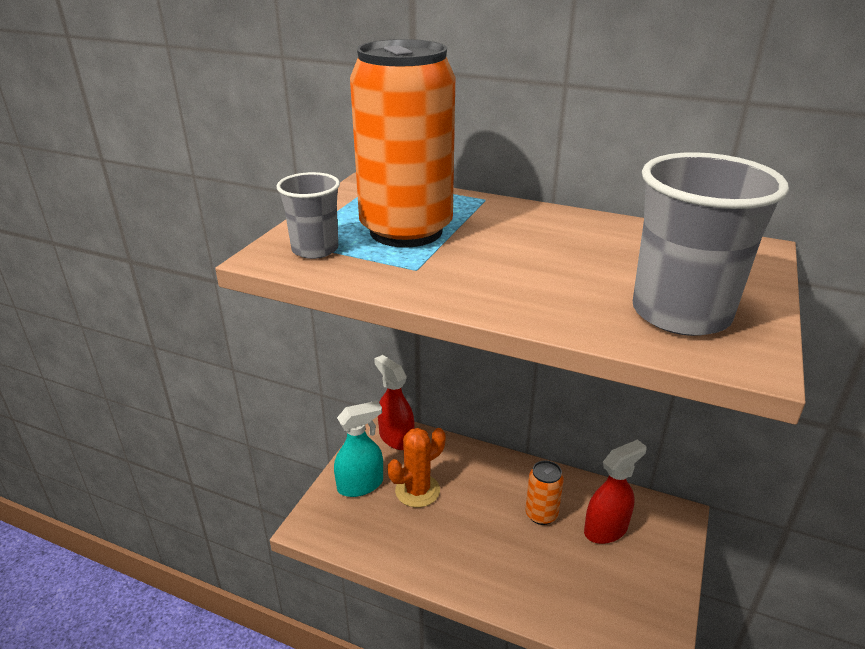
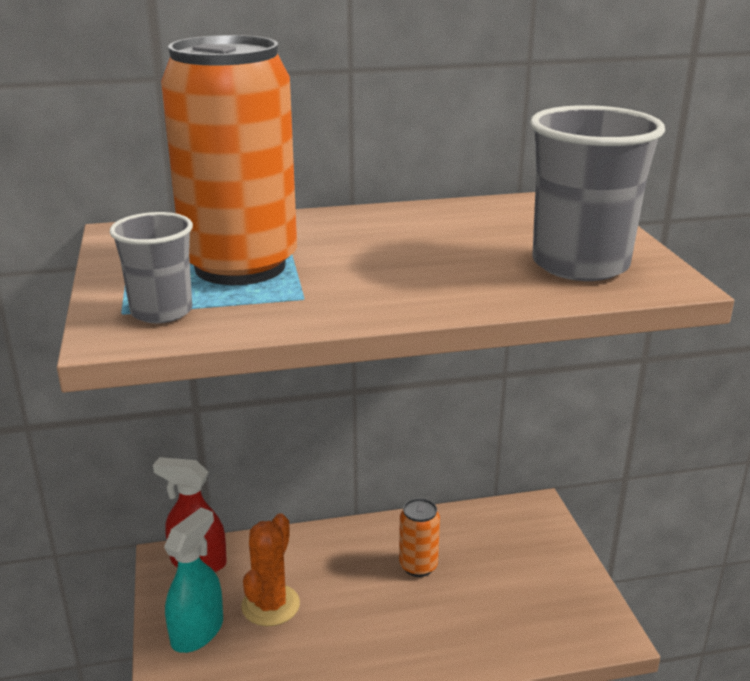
camera: 35 degrees left, 5 degrees down
red spray bottle [584,439,647,544] -> none

